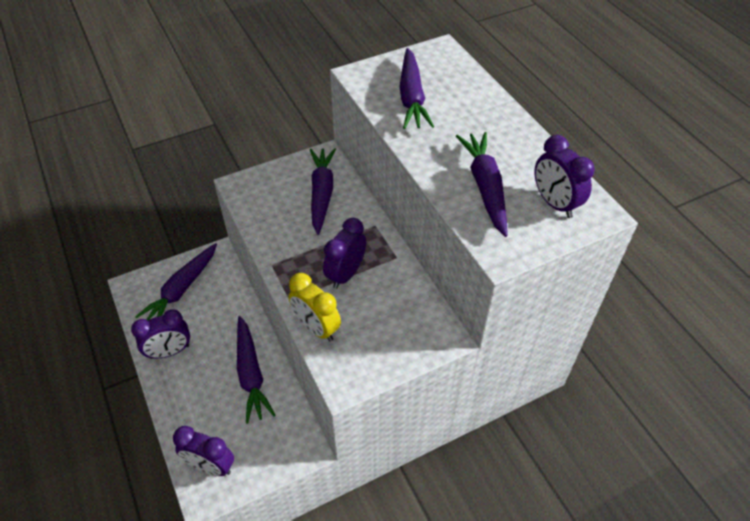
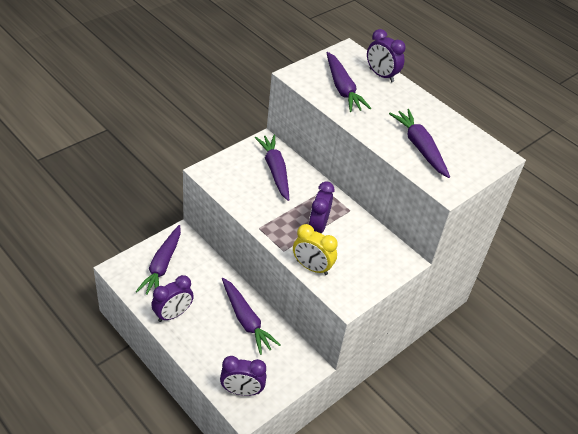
camera: 20 degrees left, 5 degrees down
purple clock [534,135,594,218] -> purple clock moved to [367,29,405,82]

